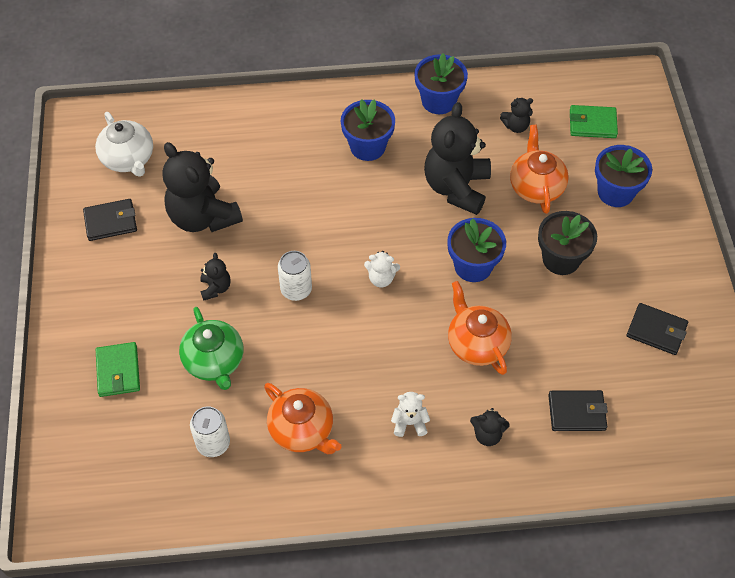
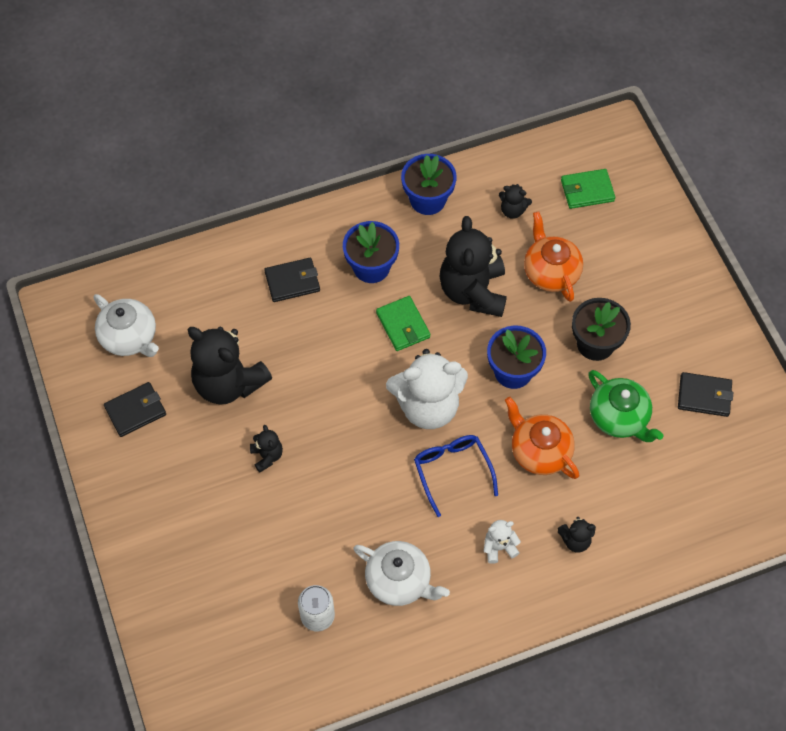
camera: 15 degrees left, 5 degrees up
green wallet [96,342,140,397] -> green wallet moved to [376,296,431,351]
green teapot [179,307,243,390] -> green teapot moved to [588,370,663,442]
orange teapot [264,383,342,454] -> white teapot [353,541,450,606]
white can [278,251,312,301] -> none
white teddy bear [364,251,400,287] -> white teddy bear [386,349,468,429], size x2.23
black teddy bear [500,98,533,133] -> black teddy bear turned 45 degrees clockwise [499,184,532,219]
black wallet [548,390,608,431] -> black wallet moved to [264,258,320,302]
blue flower pot [595,145,652,207] -> none
none -> blue glasses [414,435,498,517]

